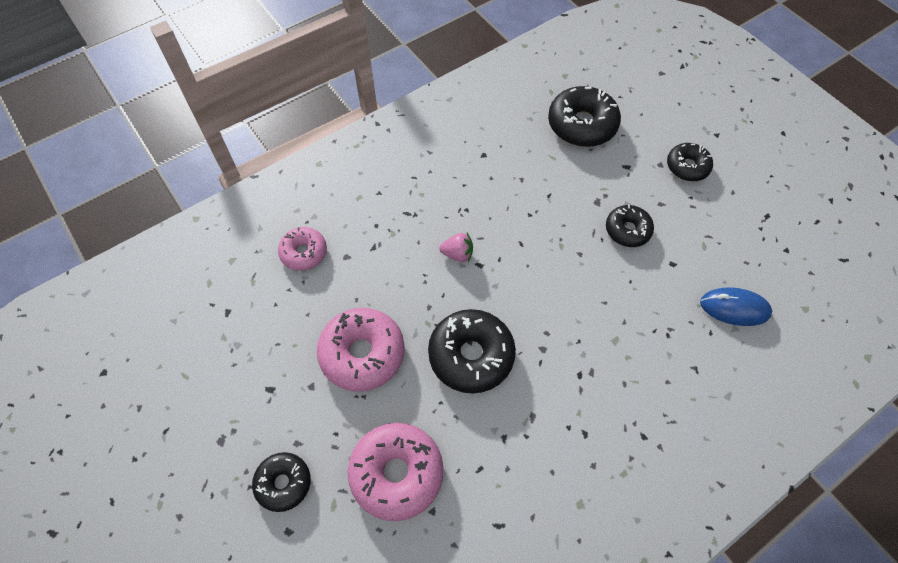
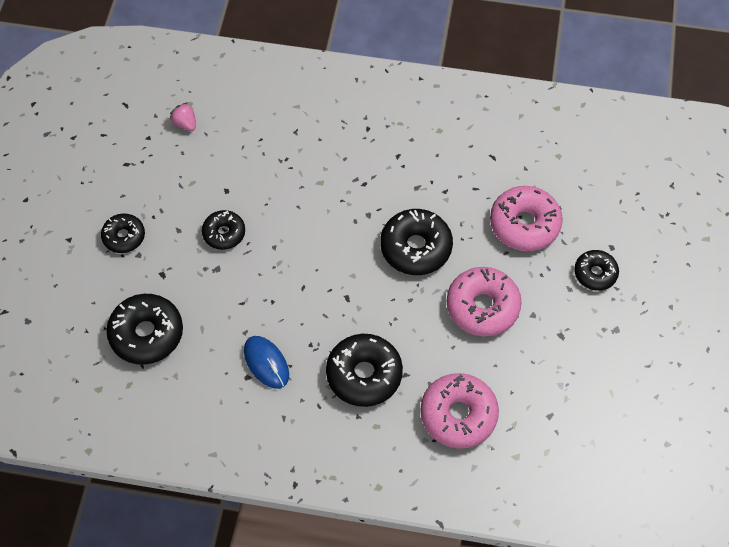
camera: 135 degrees left, 0 degrees up
pink donut [278,227,327,271] -> pink donut [420,373,499,449], size x1.66
pink strawberry [439,233,473,262] -> pink strawberry moved to [170,102,196,131]
blue mouse [700,287,772,326] -> blue mouse moved to [244,336,289,389]
none -> black donut [326,334,403,407]

